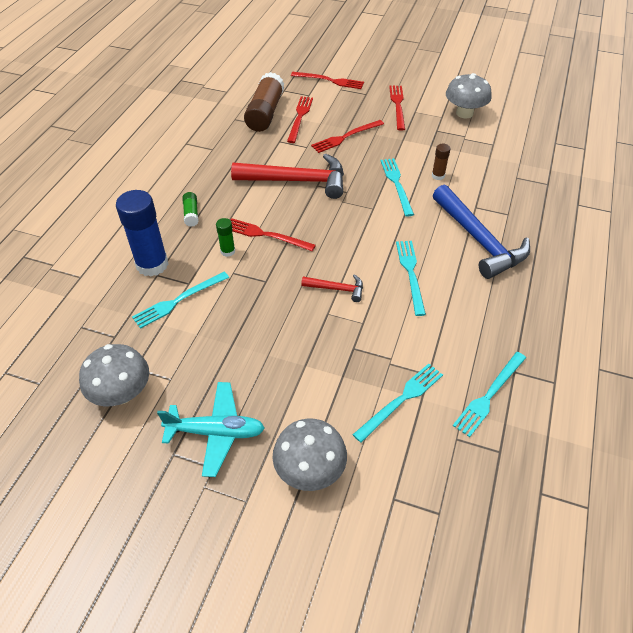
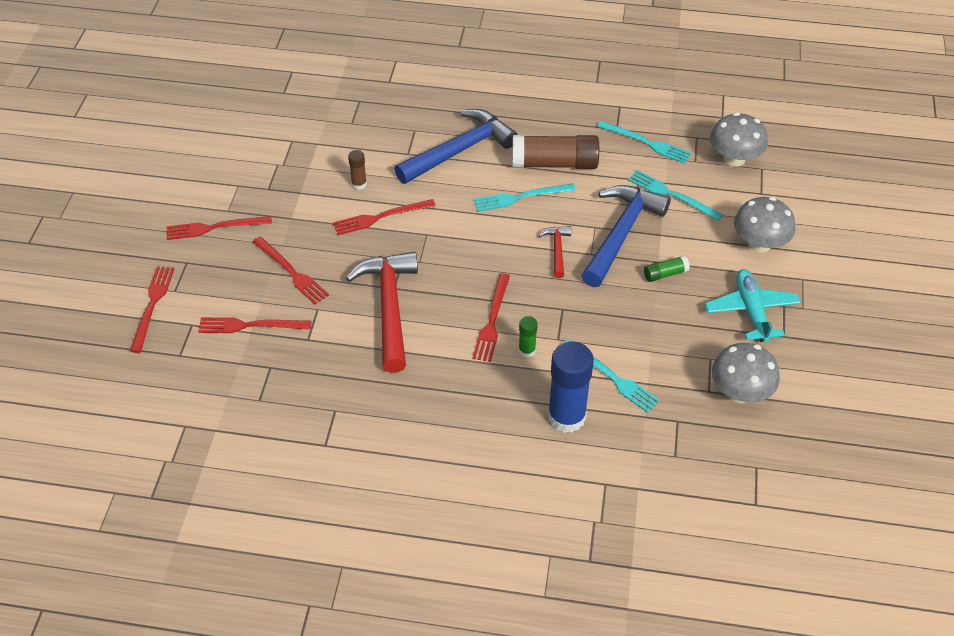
camera: 100 degrees left, 0 degrees up
green glue stick [182,192,199,227] -> green glue stick moved to [644,256,690,282]
brown glue stick [244,72,284,132] -> brown glue stick moved to [512,135,599,169]
turquoise fork [381,158,414,217] -> red fork [333,199,436,235]
grey mushroom [446,73,492,118] -> grey mushroom moved to [710,112,768,167]
none -> blue hammer [581,185,671,287]

